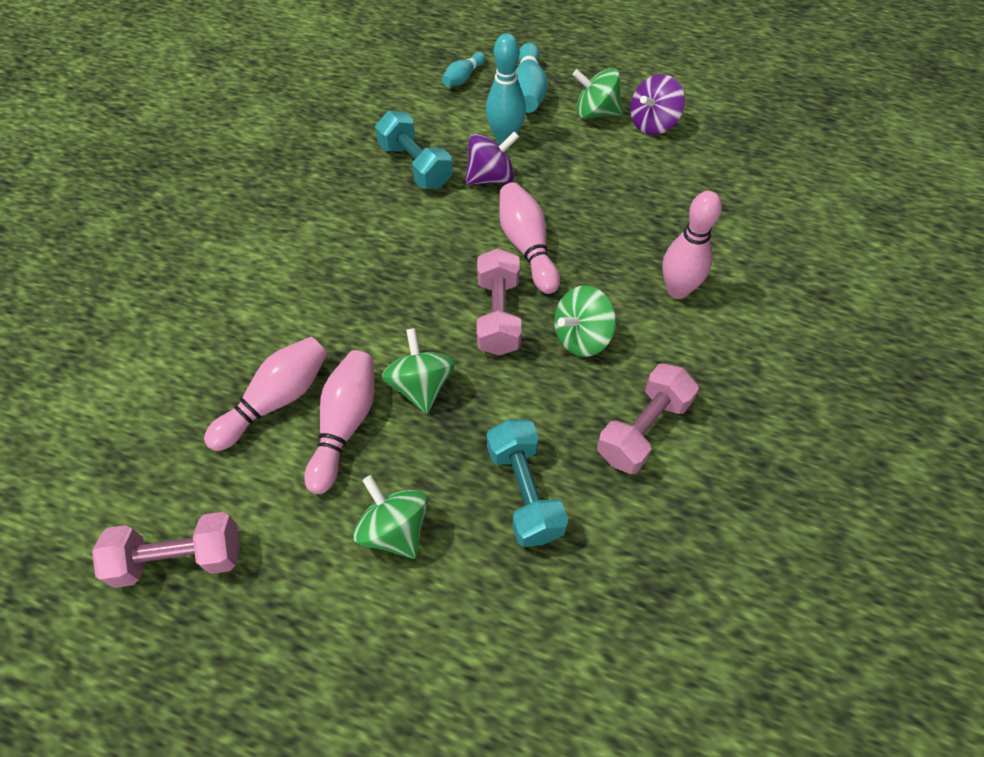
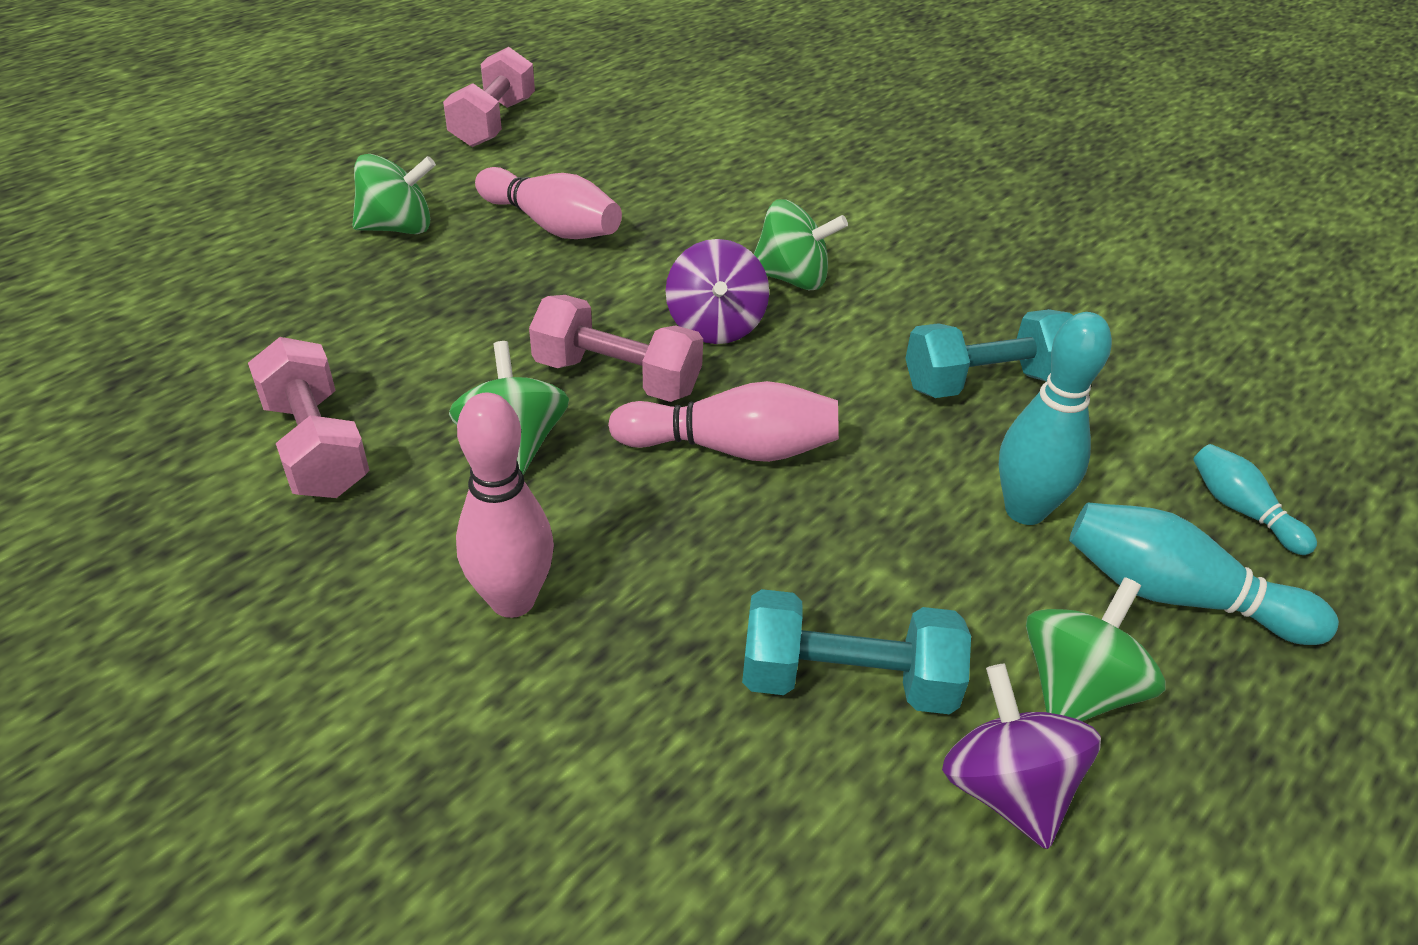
camera: 110 degrees right, 15 degrees down
pink bowling pin [204,337,328,451] -> none
green spinning top [382,328,455,414] -> green spinning top moved to [754,200,848,290]
purple spinning top [465,131,519,185] -> purple spinning top moved to [665,239,769,344]
turquoise dumbbell [487,419,568,547] -> turquoise dumbbell moved to [742,589,971,714]

